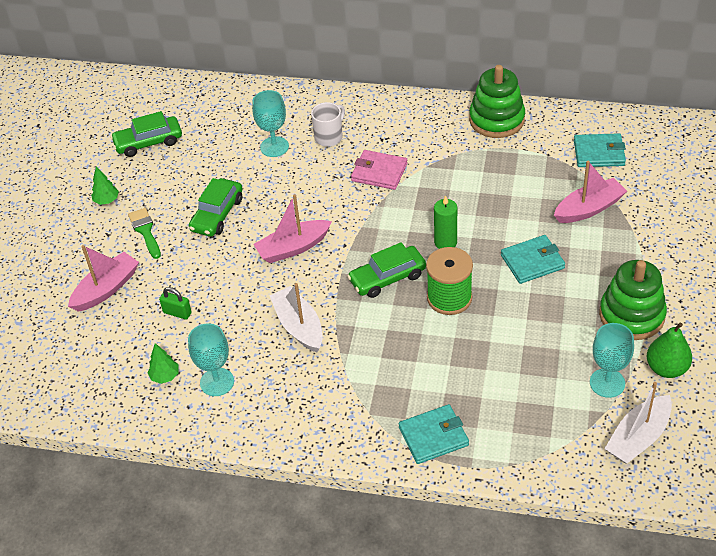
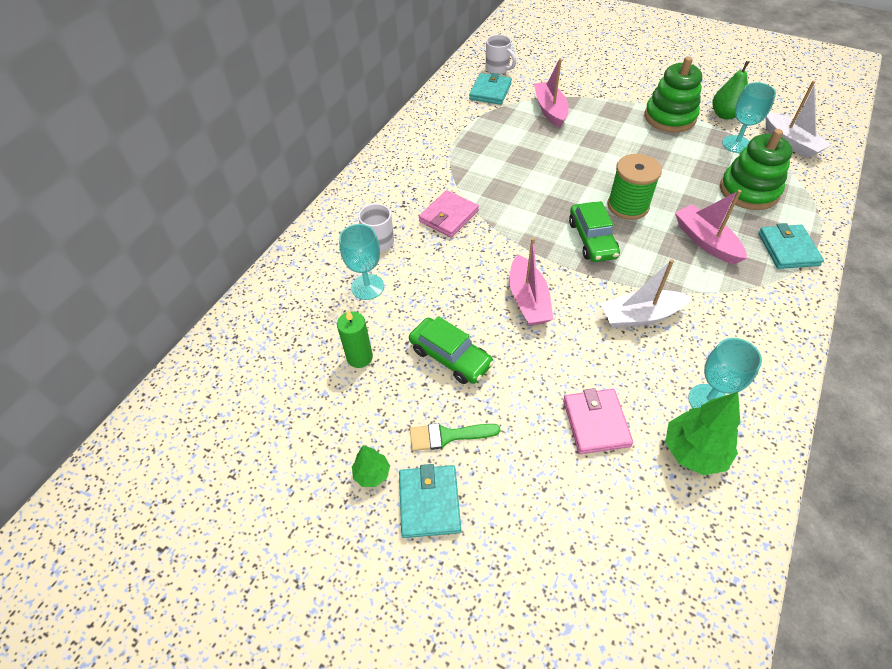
camera: 75 degrees left, 5 degrees up
pink boat [68,245,139,312] -> pink boat moved to [675,190,747,264]
green car [111,111,182,157] -> none
green tree [148,343,179,384] -> green tree [665,392,740,475], size x1.79
green padlock [159,287,192,320] -> pink wallet [563,388,633,454]
green candle [434,195,457,249] -> green candle moved to [337,310,373,368]
green stacking toy [469,65,525,138] -> green stacking toy moved to [720,129,793,210]
turquoise wallet [501,235,565,284] -> turquoise wallet moved to [399,464,461,538]
none -> white mug [486,34,516,74]

